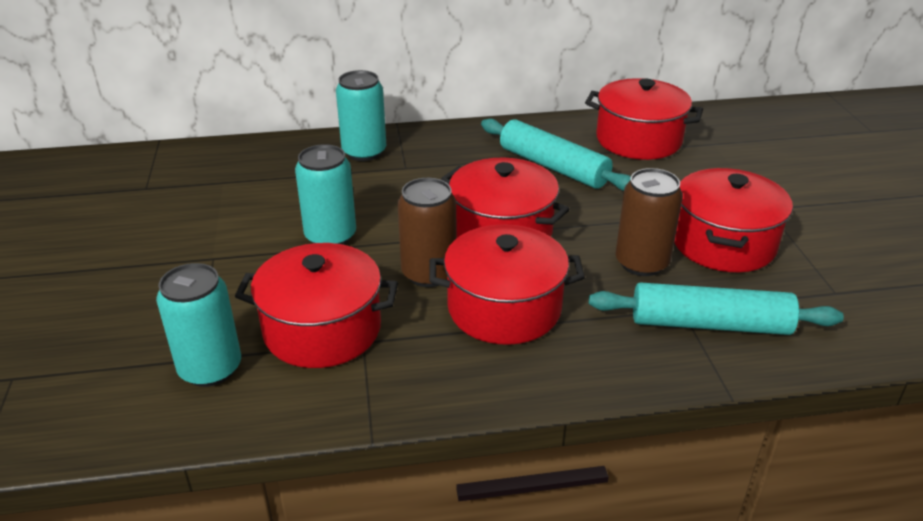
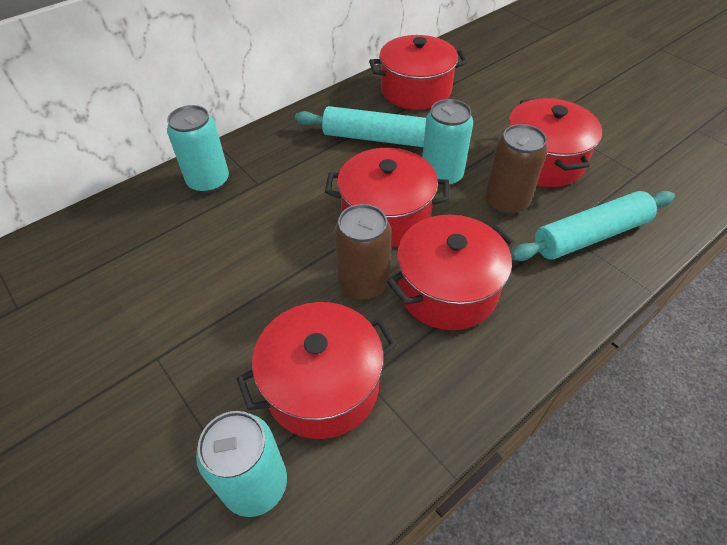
camera: 30 degrees left, 15 degrees up
turquoise can [295,144,356,245] -> turquoise can moved to [422,99,473,187]

